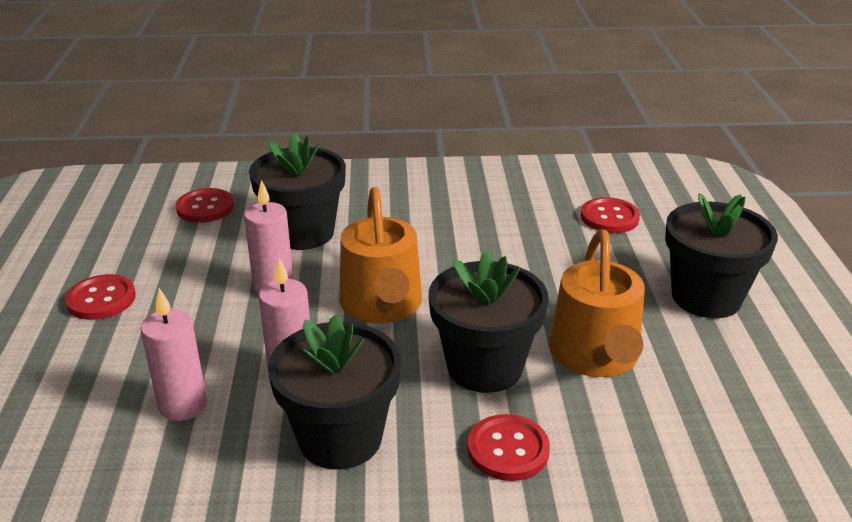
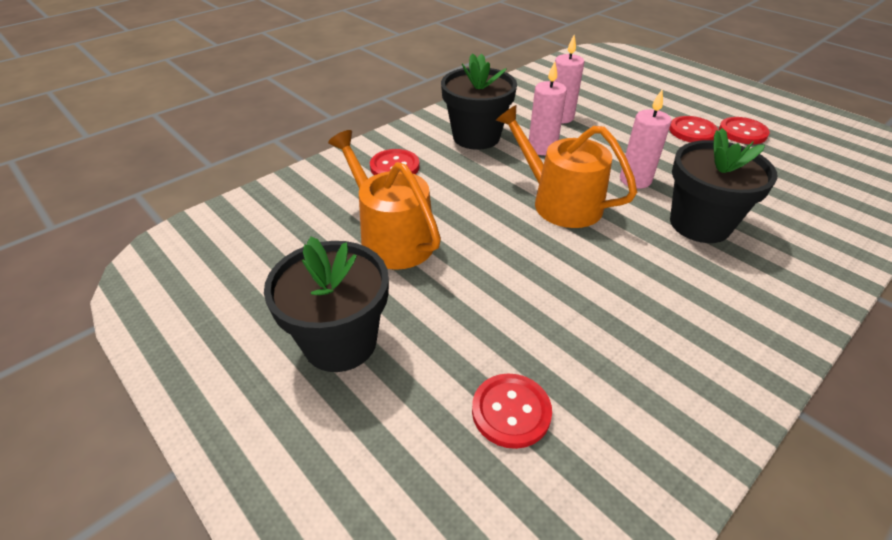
camera: 140 degrees right, 10 degrees up
red button [175,188,234,223] -> red button moved to [719,117,770,144]
black flower pot [429,251,549,393] -> none

